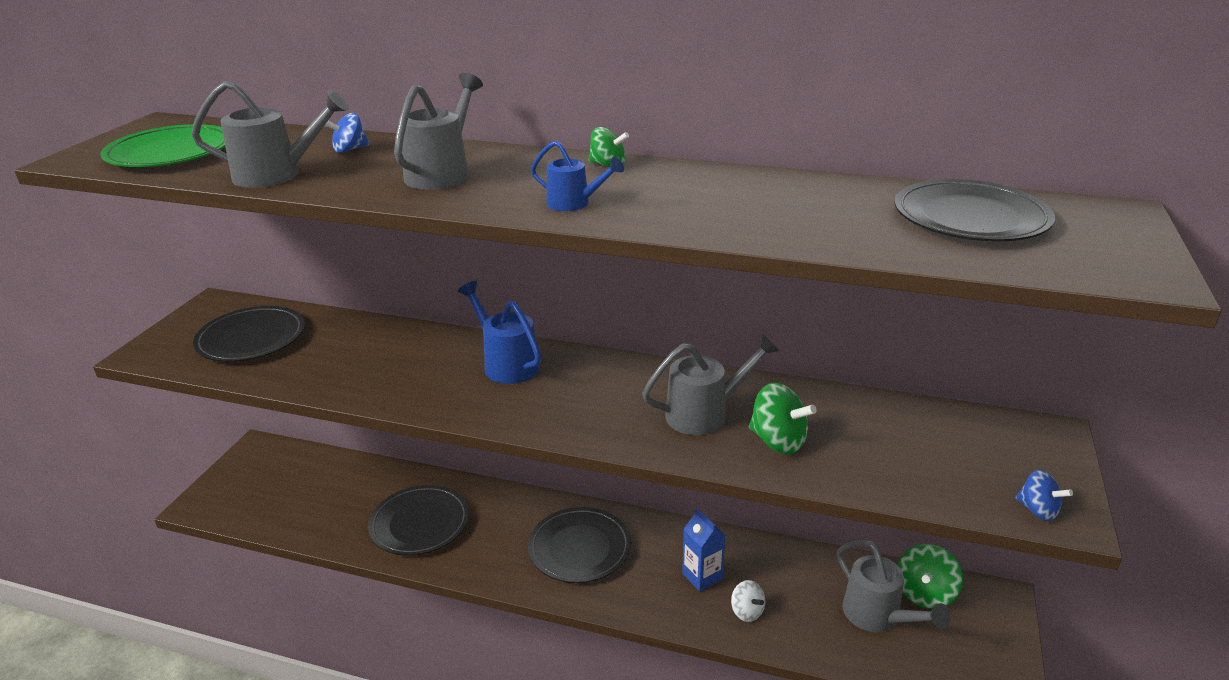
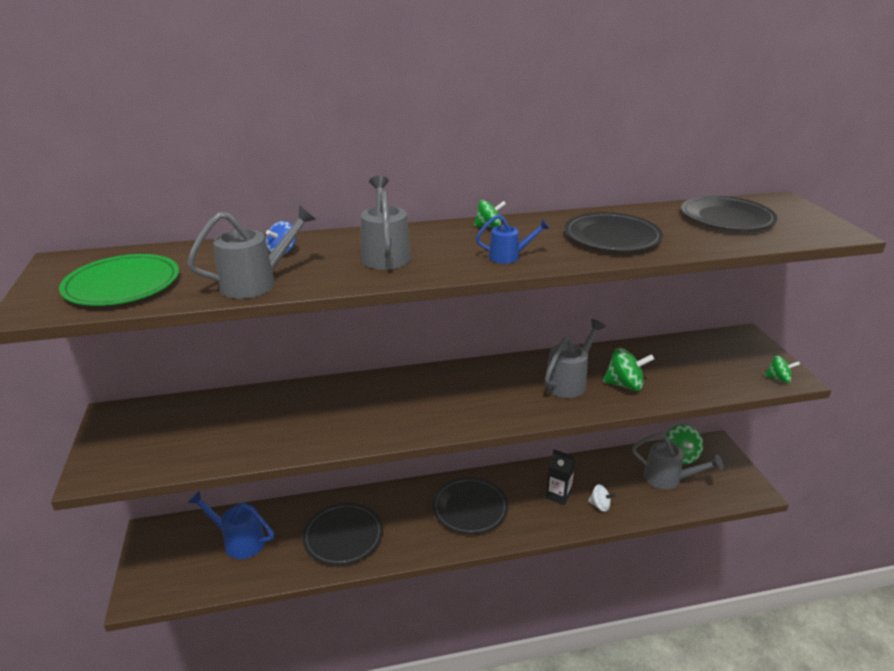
camera: 30 degrees left, 0 degrees up
black plate [193,306,305,362] -> black plate moved to [565,212,663,252]
blue watering can [458,281,541,384] -> blue watering can moved to [188,490,274,559]
blue carton [682,508,726,592] -> black carton [546,449,575,505]
blue spinning top [1016,470,1073,521] -> green spinning top [764,355,800,383]

